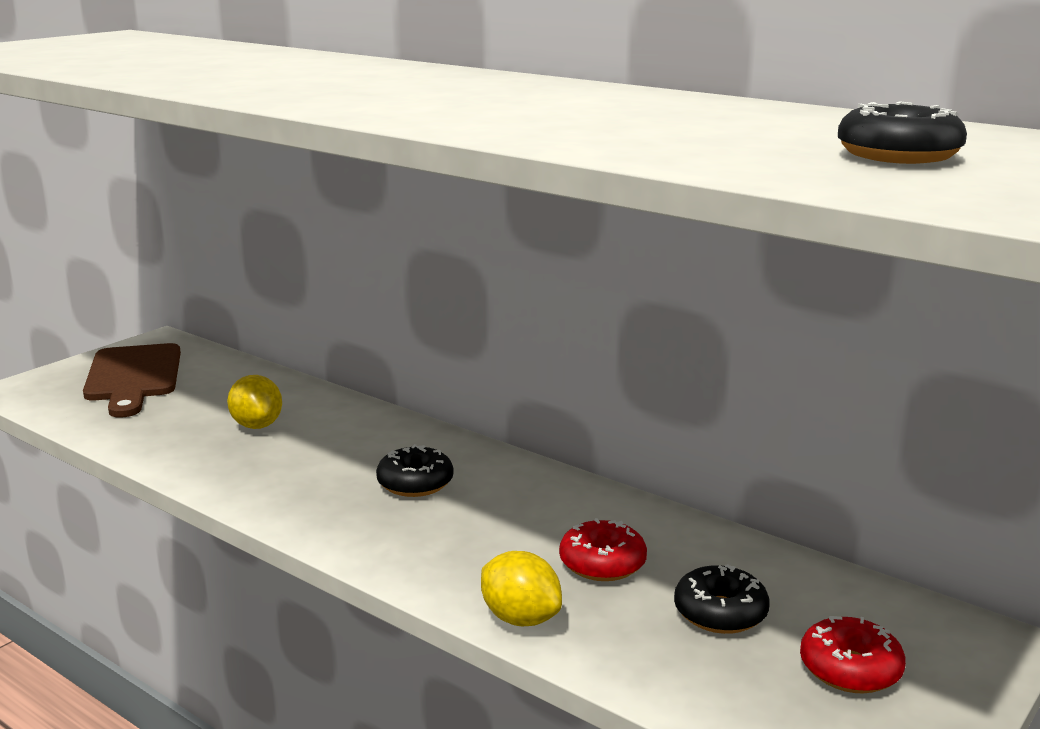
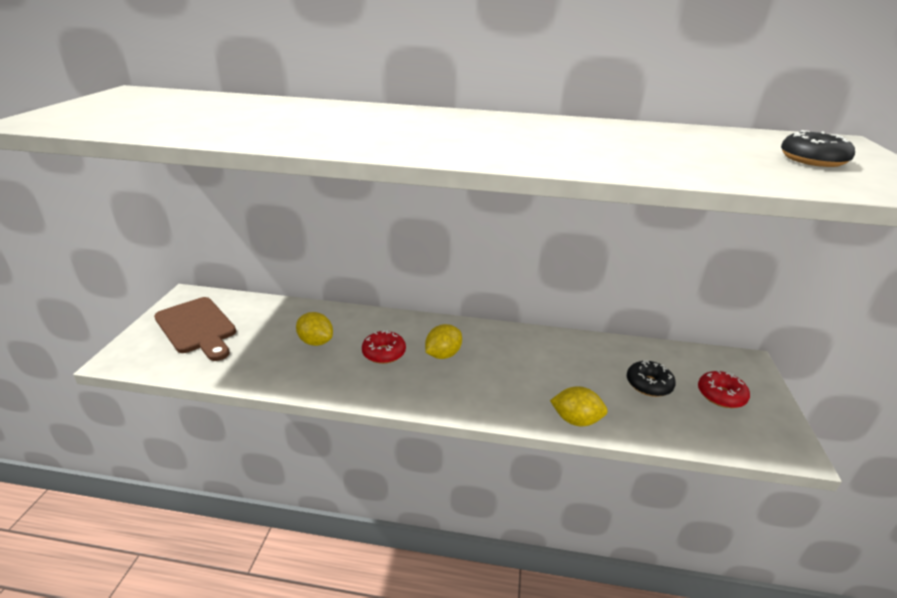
camera: 30 degrees left, 10 degrees up
black donut [376,444,454,497] -> yellow lemon [425,324,462,359]
red donut [559,518,647,581] -> red donut moved to [362,330,406,364]

